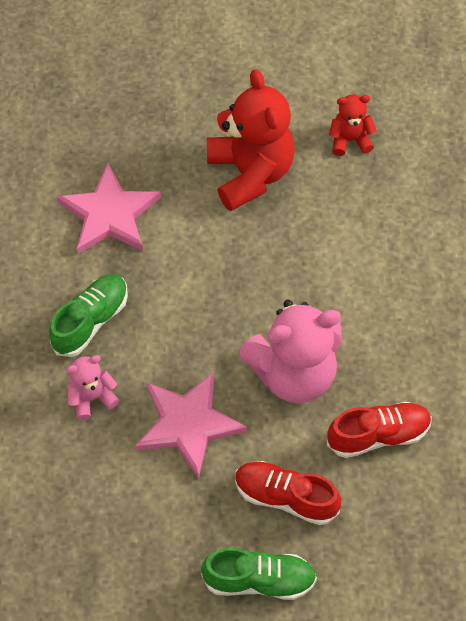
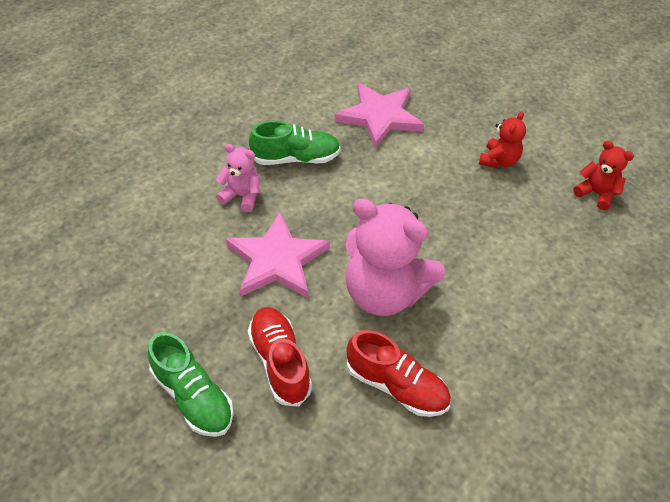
camera: 45 degrees right, 10 degrees down
red teddy bear [207,69,295,211] -> red teddy bear [479,111,526,168], size x0.50

